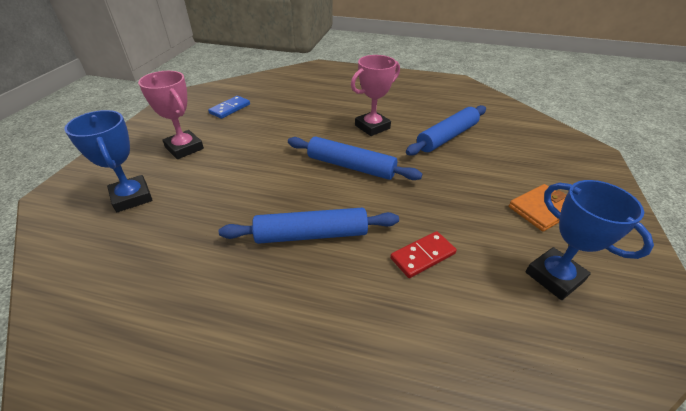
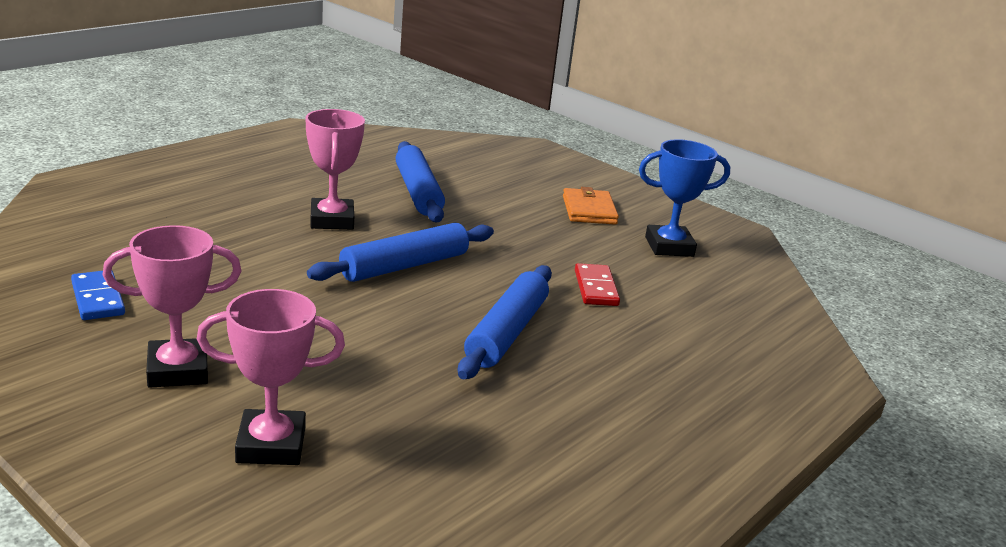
camera: 65 degrees left, 15 degrees down
blue trophy [64,110,153,212] -> pink trophy [197,289,345,465]

